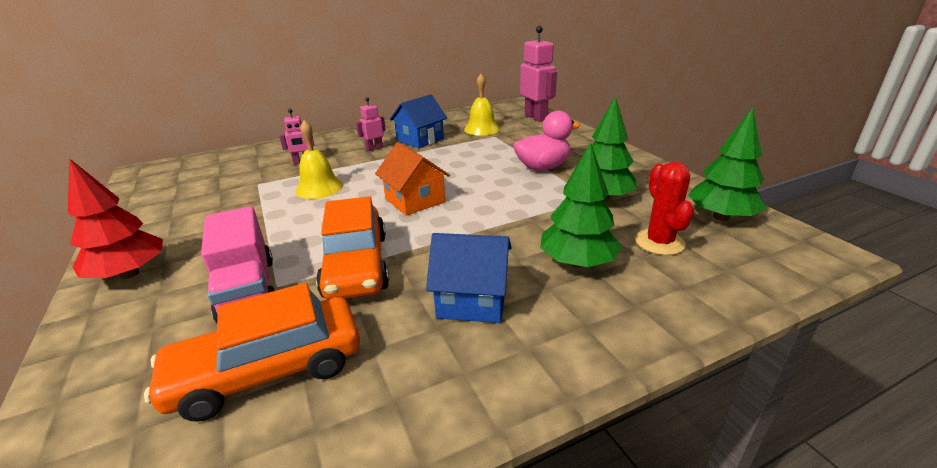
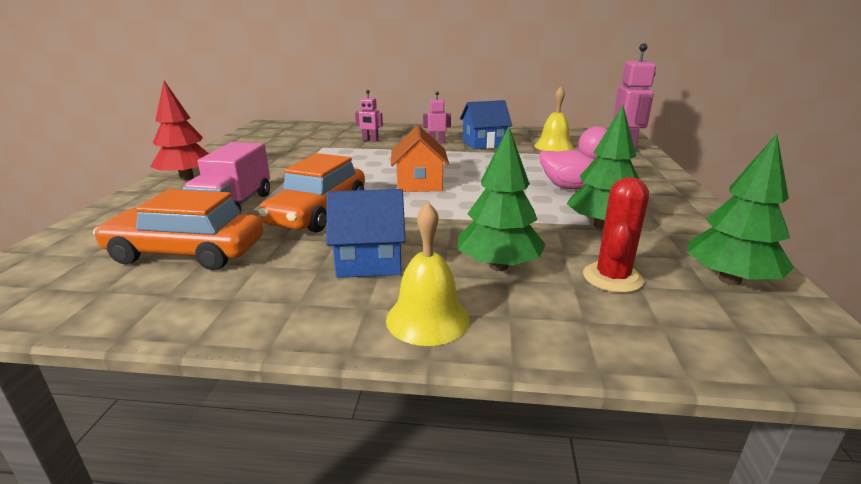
camera: 30 degrees right, 5 degrees down
yellow bell [296,120,343,199] -> yellow bell moved to [386,202,470,346]
blue house [426,233,512,323] -> blue house turned 45 degrees counterclockwise [326,189,406,278]

